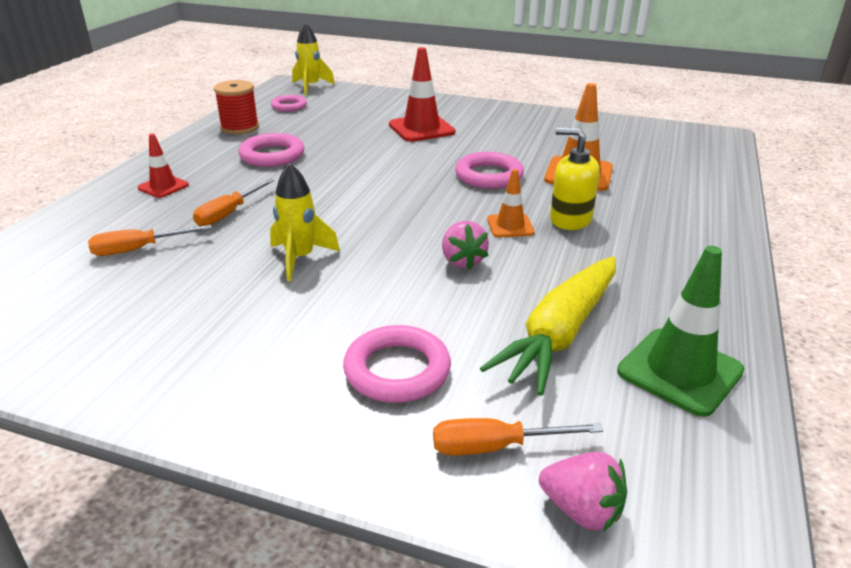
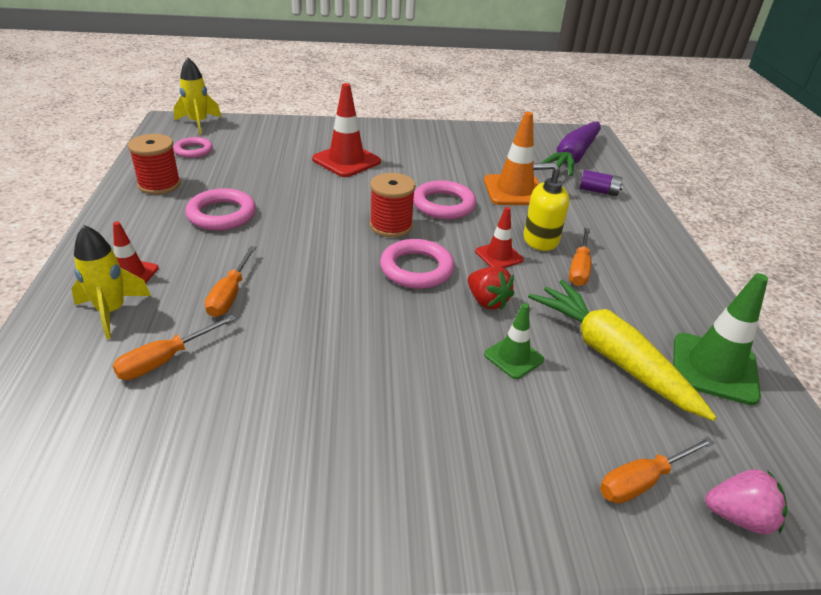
camera: 25 degrees left, 5 degrees up
yellow rocket [270,163,340,281] -> yellow rocket moved to [71,225,151,339]
pink ring [343,325,451,403] -> pink ring moved to [380,239,454,289]
pink strawberry [442,221,489,270] -> red strawberry [468,266,514,310]
yellow carrot [480,256,616,396] -> yellow carrot turned 135 degrees clockwise [528,280,717,421]
orange traffic cone [487,169,535,237] -> red traffic cone [475,207,524,268]
none -> red spool [370,173,416,237]
none -> green traffic cone [484,303,544,379]
none -> purple carrot [541,121,601,176]
none -> orange screwdriver [569,228,592,286]
none -> purple battery [580,170,623,196]

